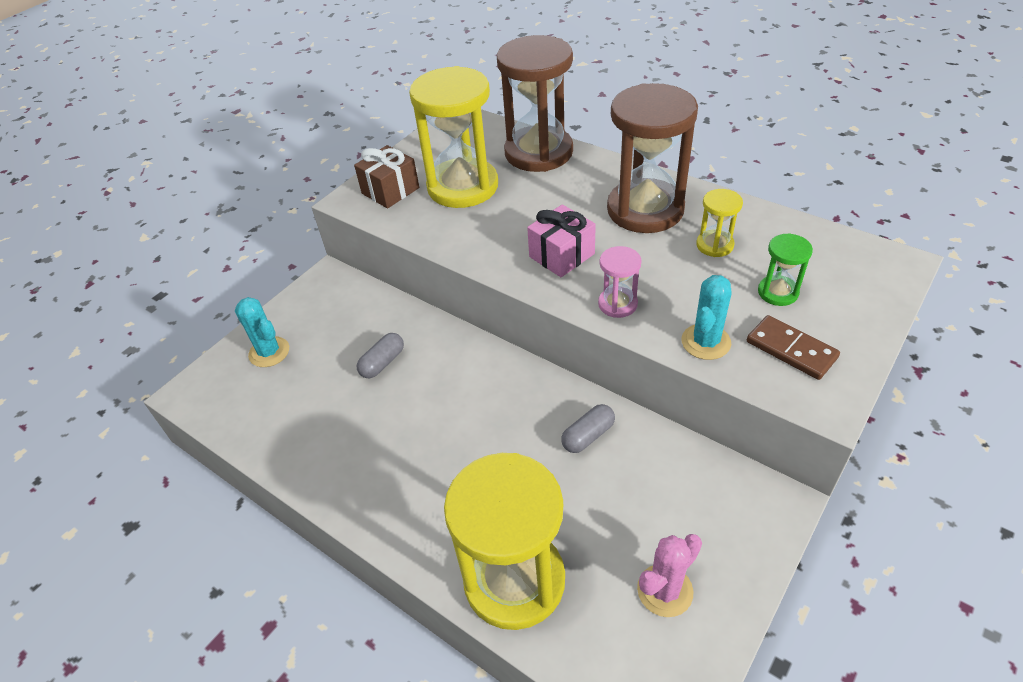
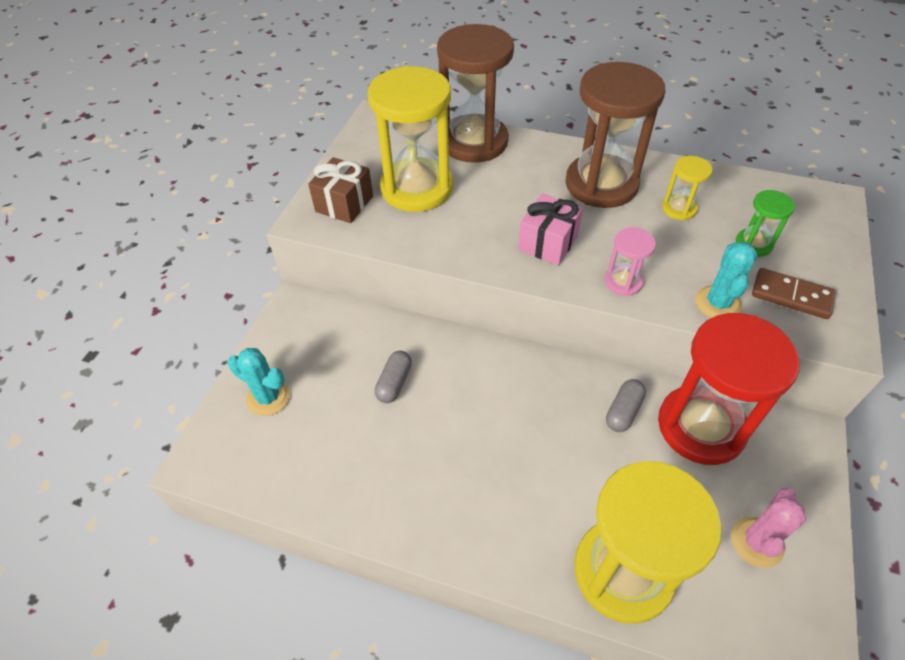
camera: 20 degrees left, 5 degrees up
none -> red hourglass [658,313,800,465]

